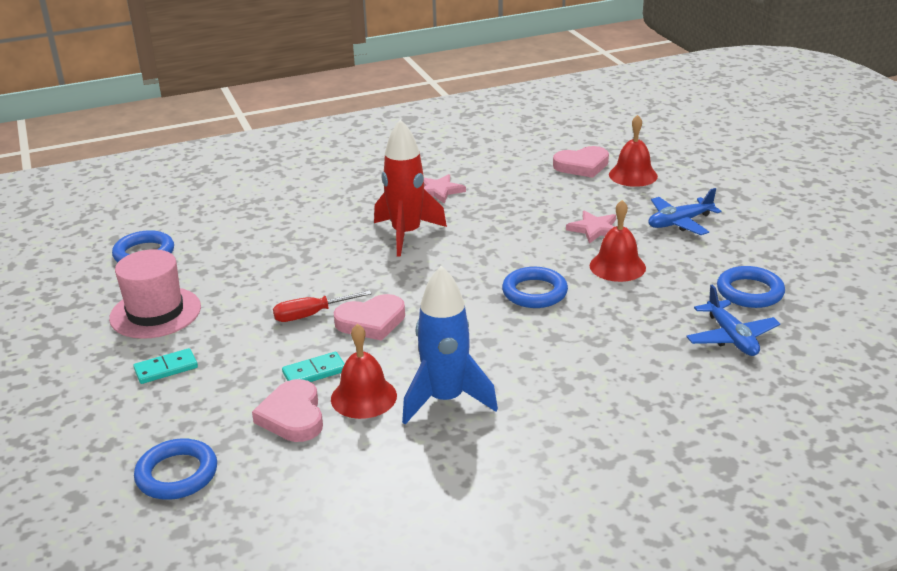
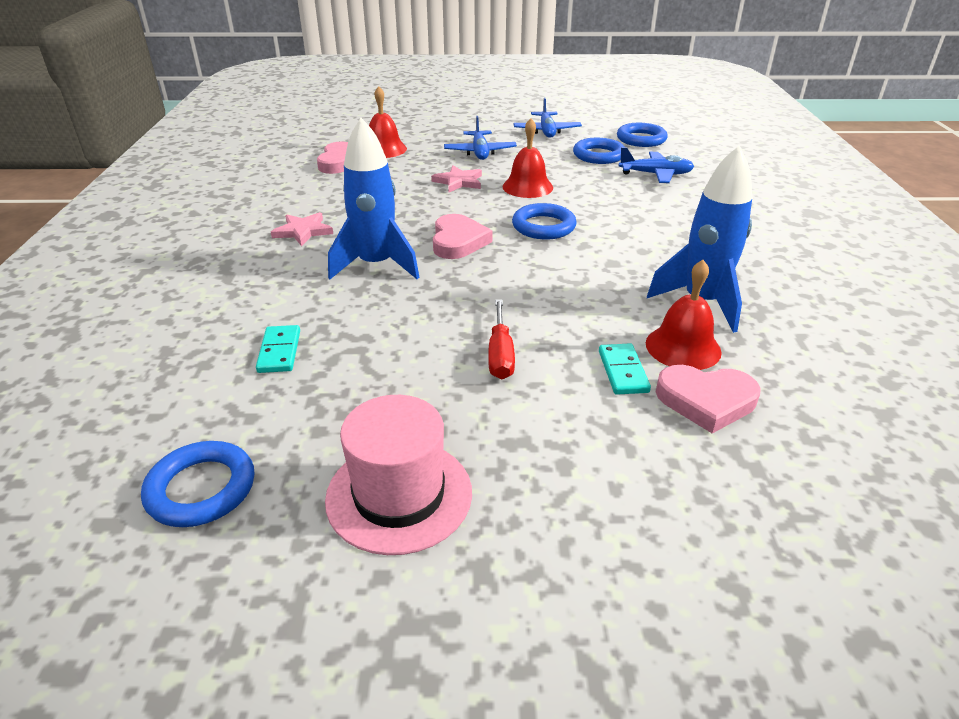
camera: 70 degrees left, 5 degrees up
turquoise domino [133,348,198,384] -> turquoise domino moved to [256,325,300,373]
blue ring [134,438,217,500] -> blue ring moved to [617,123,668,147]
pink heart [334,294,405,341] -> pink heart moved to [433,214,492,259]
red rocket [374,119,447,257] -> blue rocket [328,118,419,279]
none -> blue plane [514,97,582,138]

